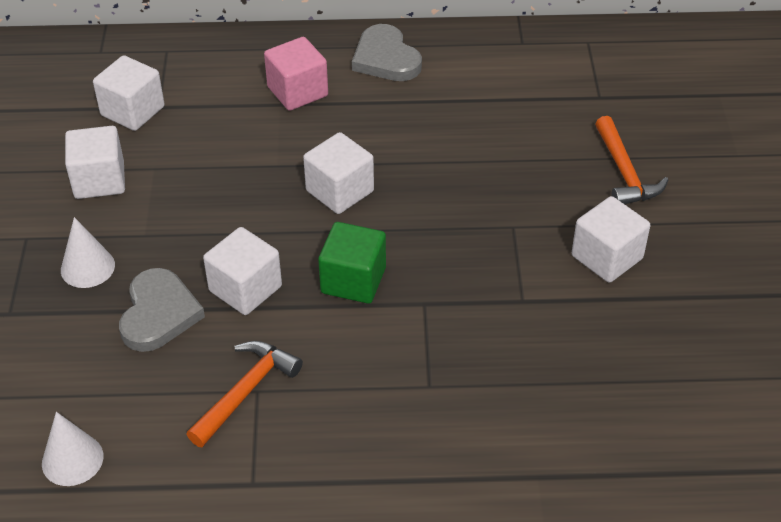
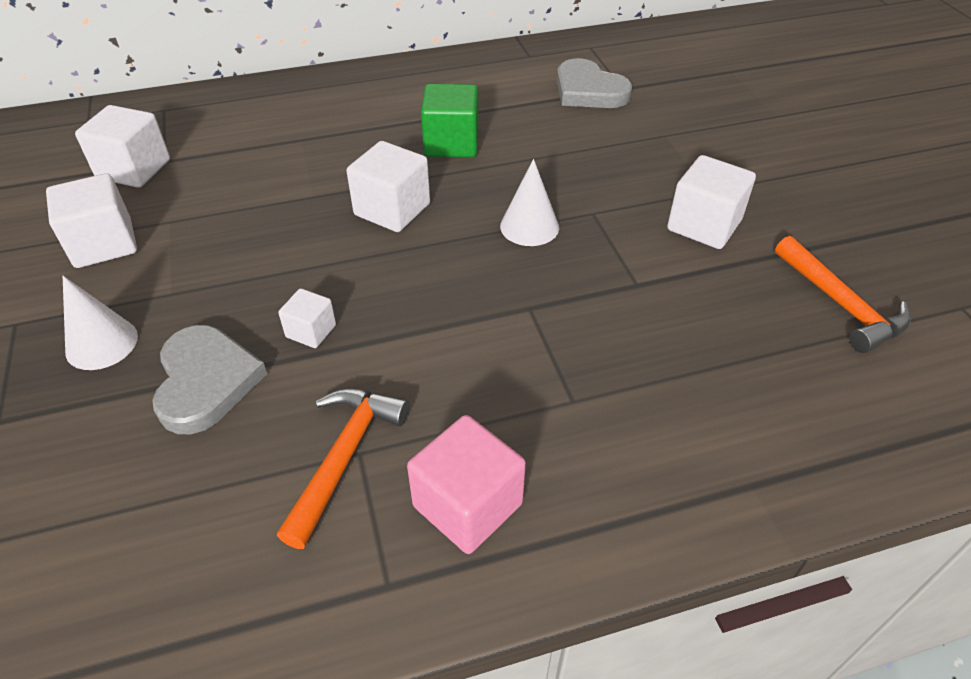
camera: 15 degrees left, 0 degrees up
white cone [42,412,103,486] -> white cone moved to [500,159,559,246]
white cube [203,227,282,315] -> white cube [278,288,336,348], size x0.56
pink cube [264,37,328,111] -> pink cube moved to [407,415,526,554]
green cube [318,222,386,304] -> green cube moved to [421,84,479,157]
grey heart [352,24,422,81] -> grey heart moved to [557,58,632,108]
orange hammer [595,116,668,204] -> orange hammer moved to [775,236,911,353]

